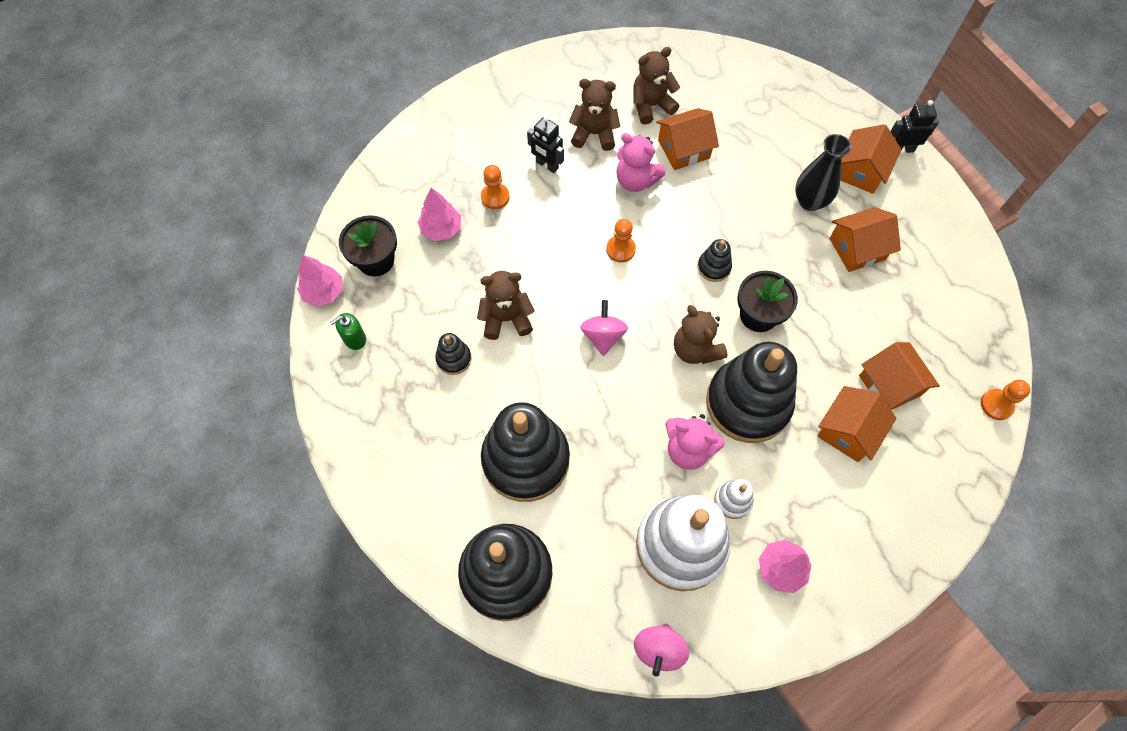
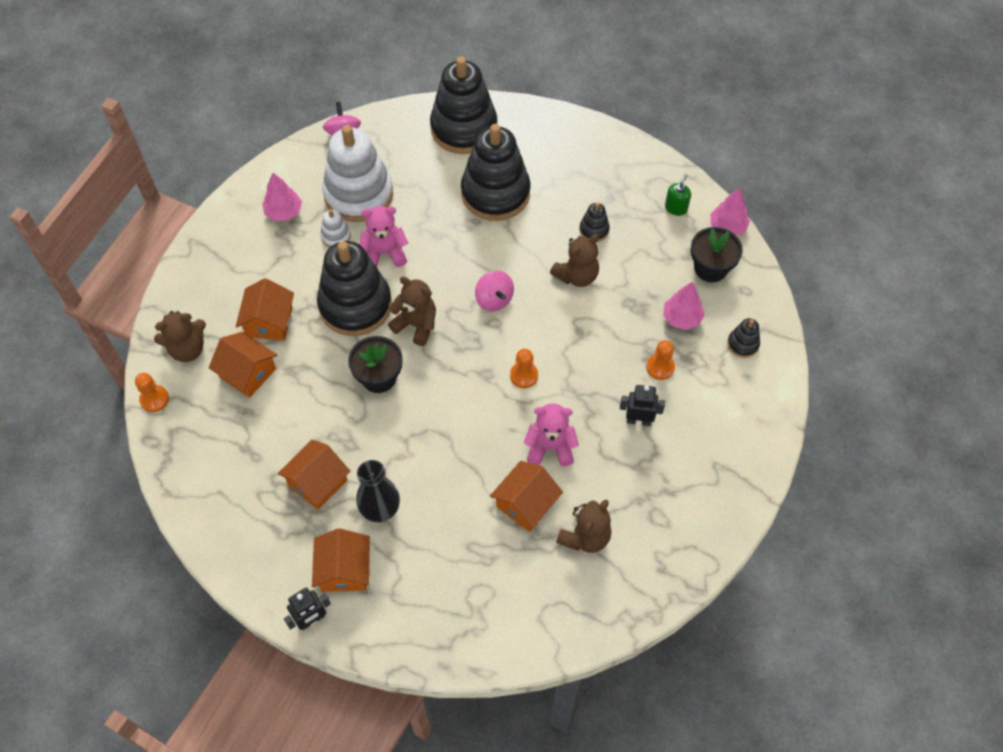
camera: 150 degrees right, 5 degrees down
brown teddy bear [569,79,620,151] -> brown teddy bear moved to [154,311,206,362]
black stacking toy [698,239,732,282] -> black stacking toy moved to [727,318,760,358]

